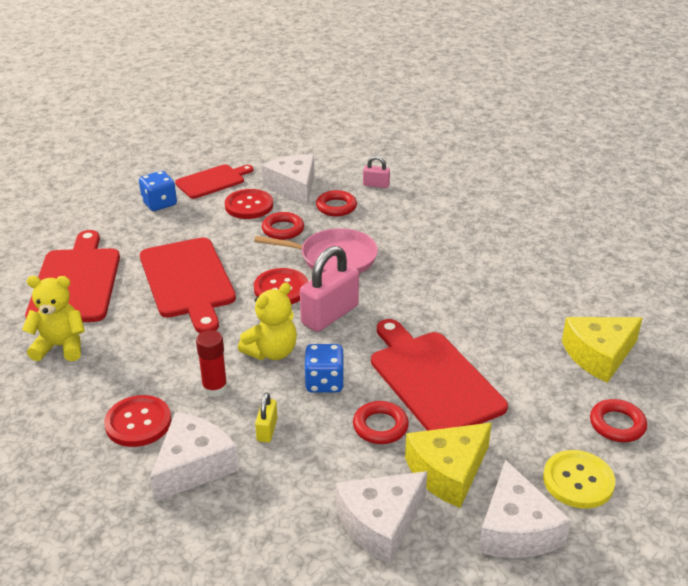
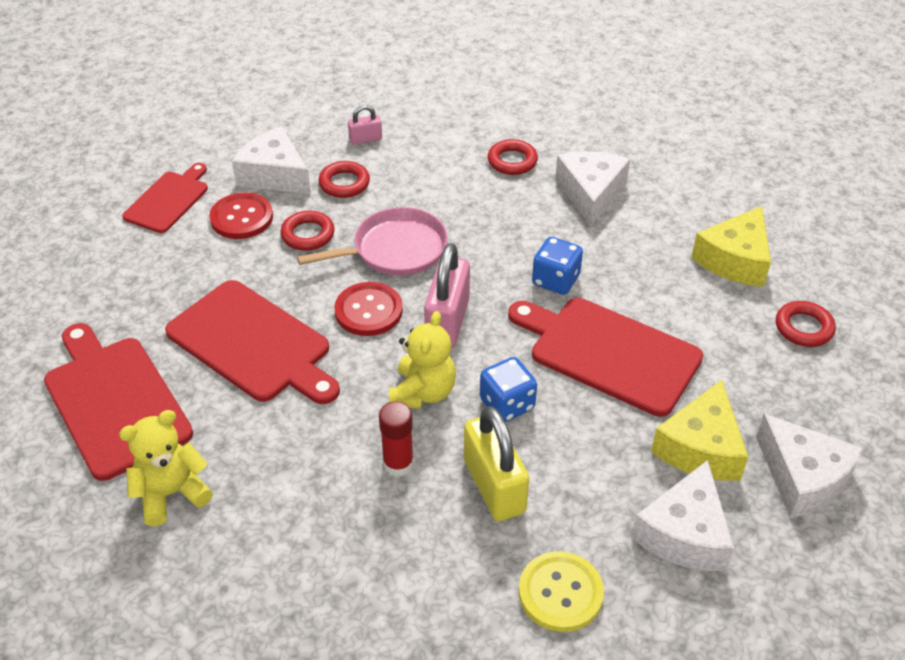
camera: 30 degrees left, 10 degrees up
red button [104,395,171,447] -> none
blue dice [139,171,177,211] -> blue dice moved to [532,237,583,295]
white cheese [150,412,239,502] -> white cheese moved to [555,151,630,226]
yellow padlock [255,392,278,442] -> yellow padlock [464,406,529,521], size x2.00
red ring [353,401,409,444] -> red ring moved to [488,139,538,175]
yellow button [543,450,615,509] -> yellow button moved to [519,551,604,632]

